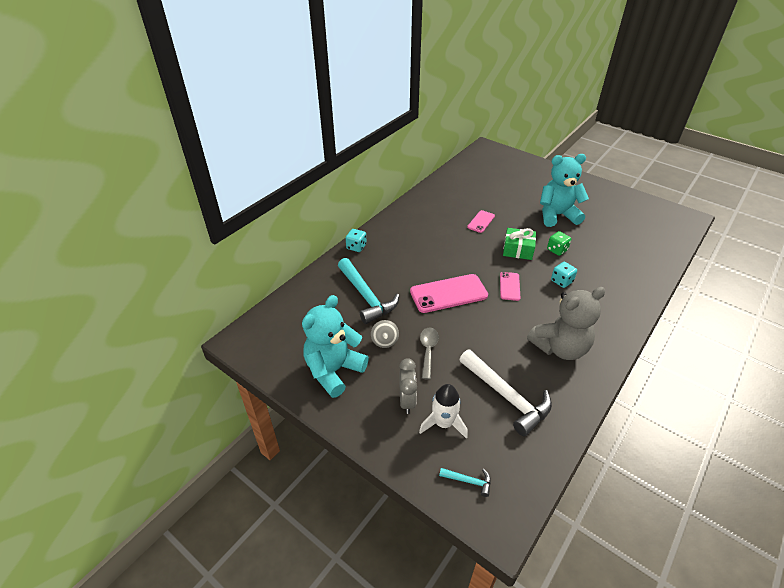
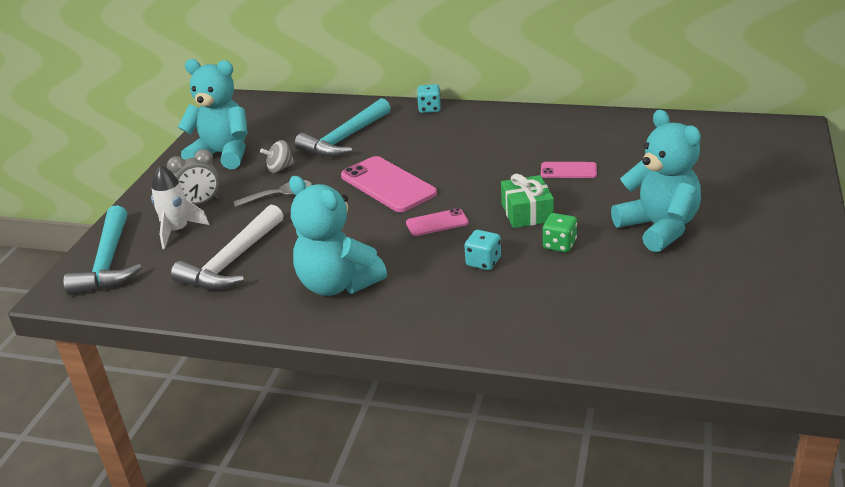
camera: 70 degrees right, 10 degrees down
turquoise hammer [439,468,491,497] -> turquoise hammer [64,205,142,295], size x2.29
grey teddy bear [527,287,606,360] -> turquoise teddy bear [289,176,387,296]

